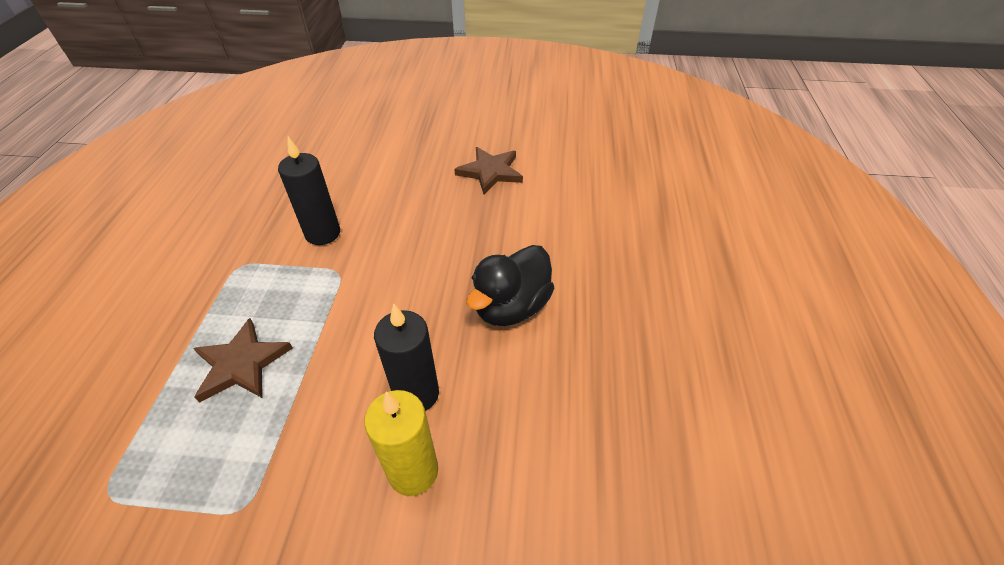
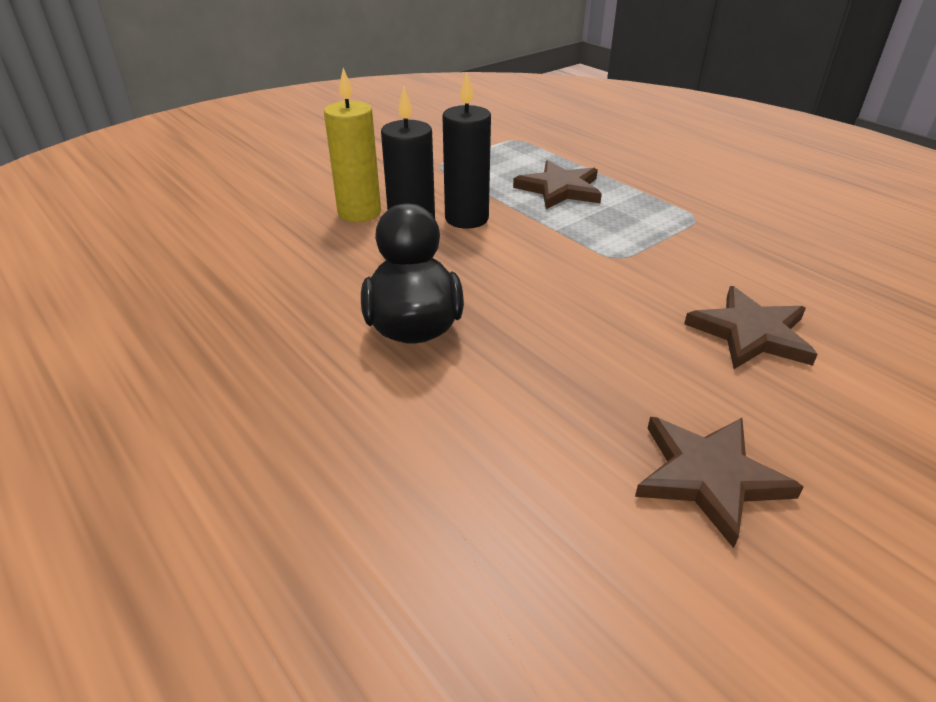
camera: 135 degrees right, 10 degrees down
black candle [278,137,340,245] -> black candle moved to [443,72,491,228]
none -> brown star [684,286,818,369]

